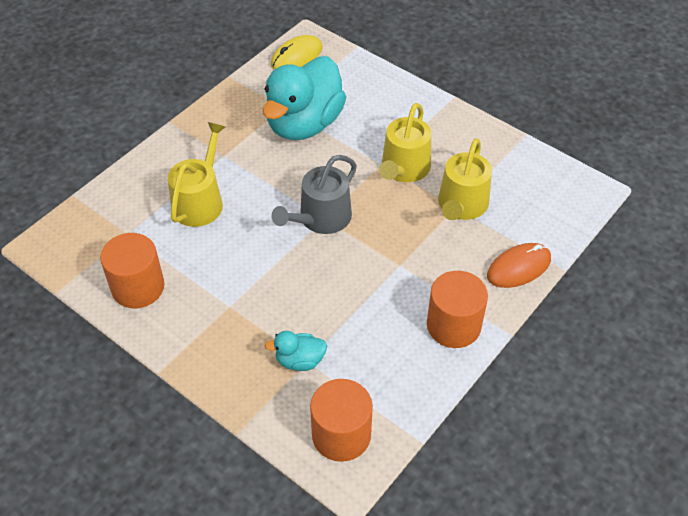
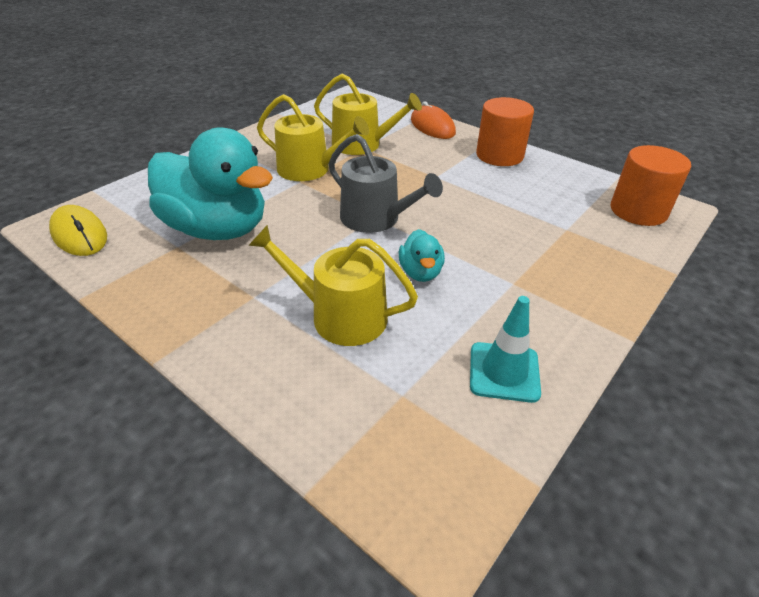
camera: 90 degrees left, 10 degrees down
orange cylinder [100,233,164,308] -> turquoise traffic cone [470,296,541,403]
turquoise duck [265,331,327,371] -> turquoise duck moved to [399,229,445,282]

